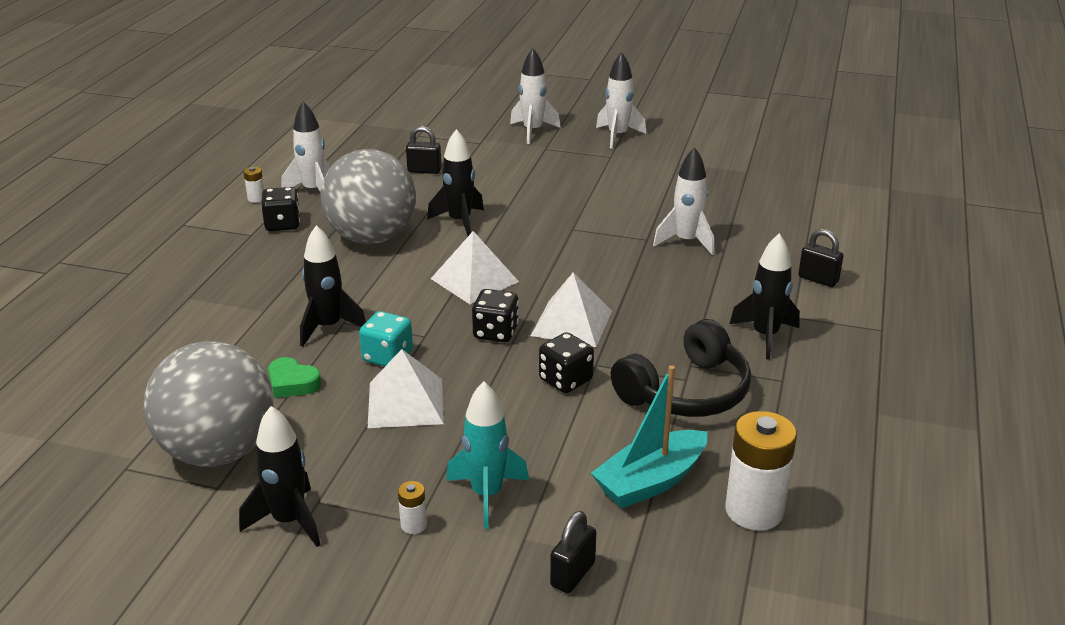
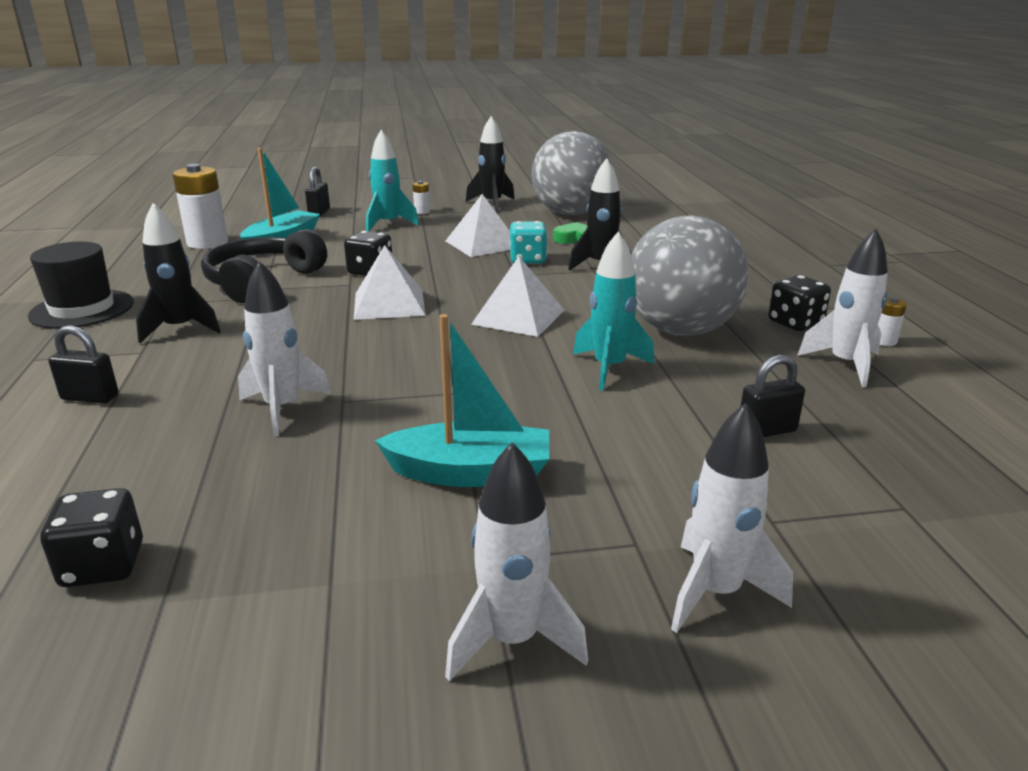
camera: 155 degrees right, 5 degrees down
black rocket [427,129,484,236] -> turquoise rocket [573,231,654,391]
black dice [472,289,519,342] -> black dice moved to [40,488,143,587]
none -> black hat [28,241,134,329]
none -> turquoise boat [375,314,549,487]

